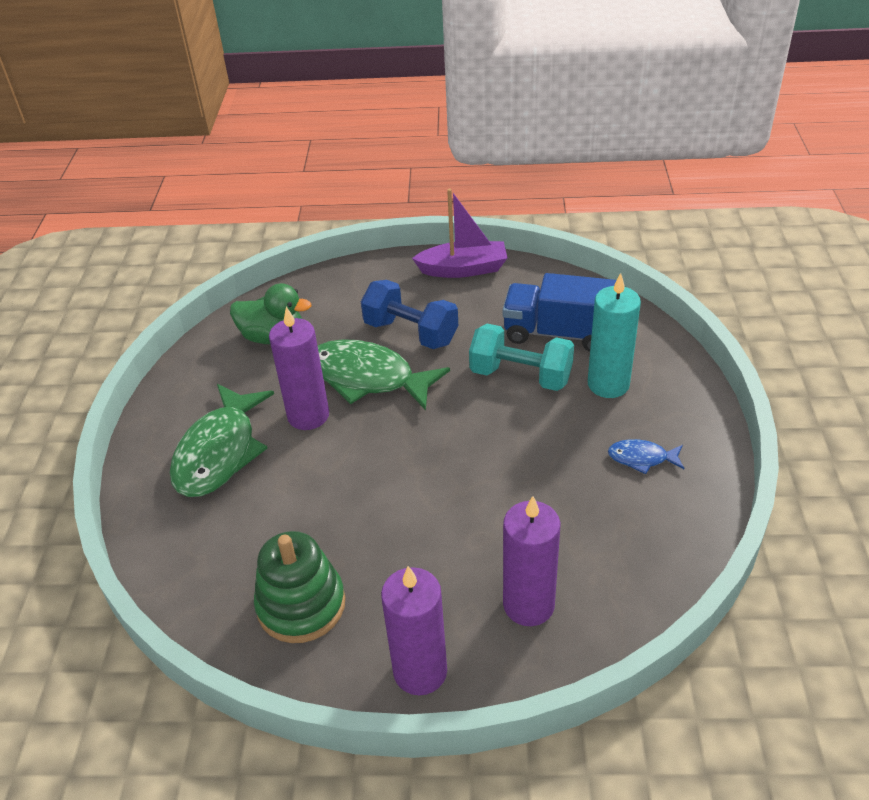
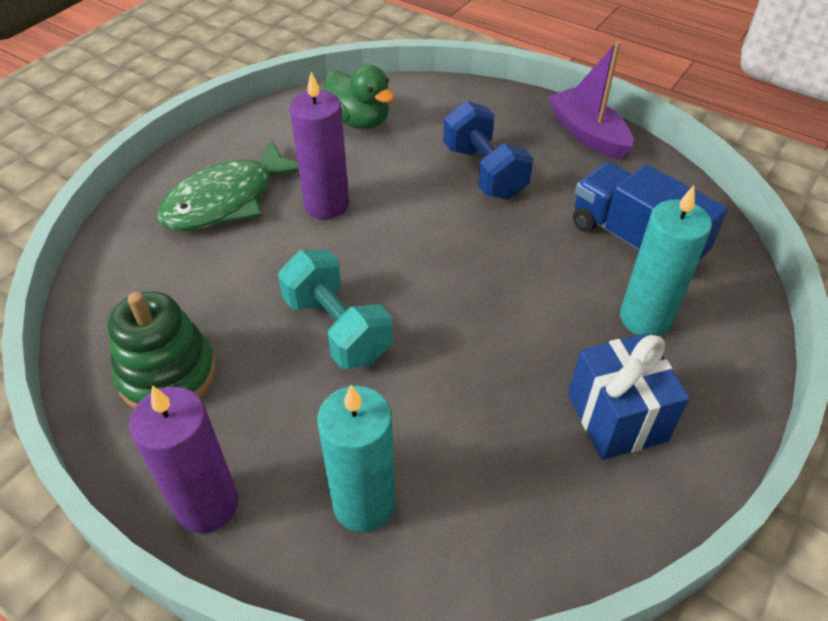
camera: 30 degrees right, 5 degrees up
green fish [318,339,450,411] -> none
purple boat [412,189,507,278] -> purple boat turned 150 degrees counterclockwise [548,41,633,159]
turquoise dumbbell [469,324,574,391] -> turquoise dumbbell moved to [278,250,393,369]
purple candle [503,496,560,626] -> turquoise candle [317,385,395,532]
blue fish [608,439,684,474] -> blue gift [568,333,690,460]

